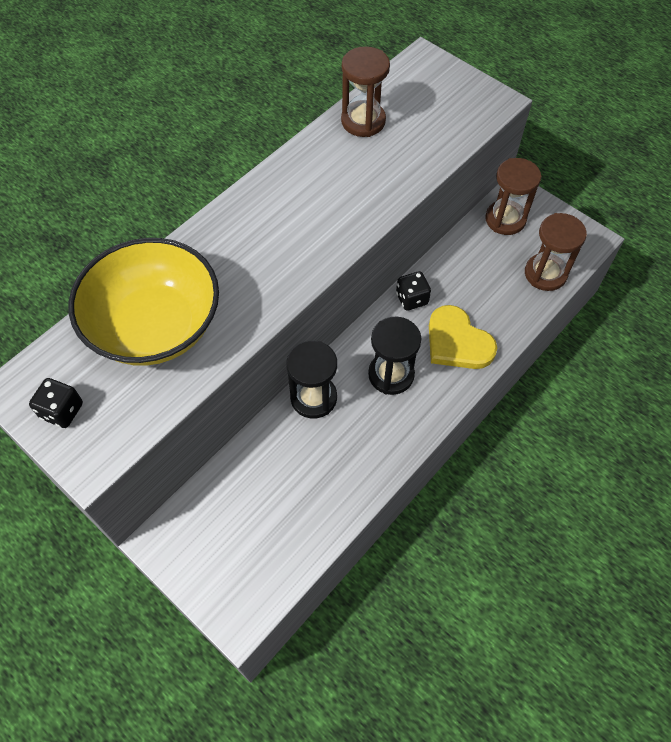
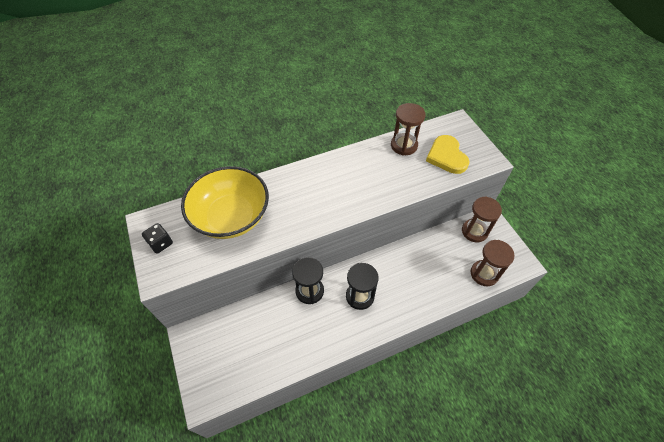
camera: 25 degrees right, 5 degrees down
black dice [396,271,431,311] -> none
yellow heart [429,305,497,369] -> yellow heart moved to [426,135,470,174]

